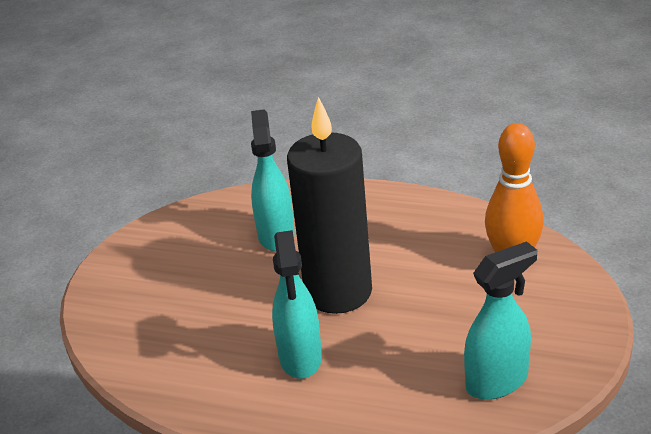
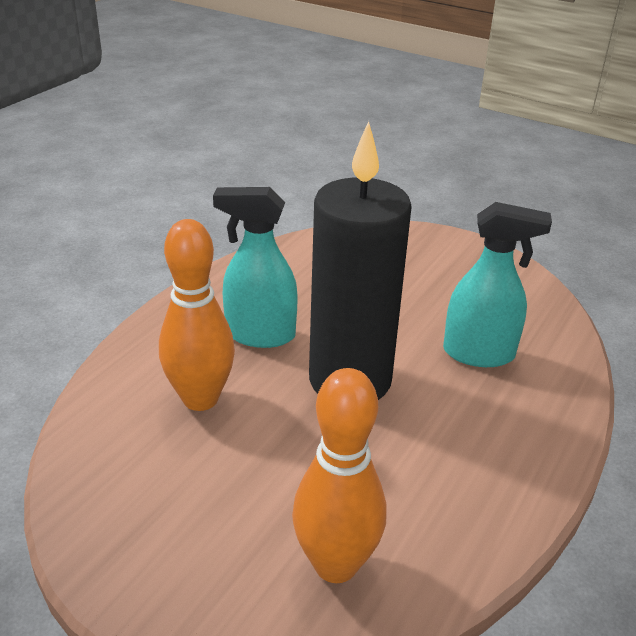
camera: 100 degrees right, 0 degrees up
turquoise spray bottle [464,241,537,400] -> none
none -> orange bowling pin [159,219,235,411]

